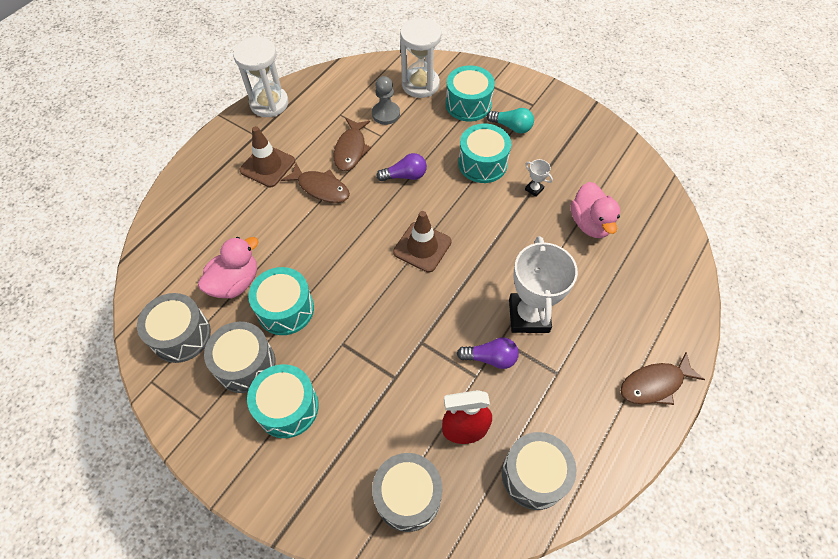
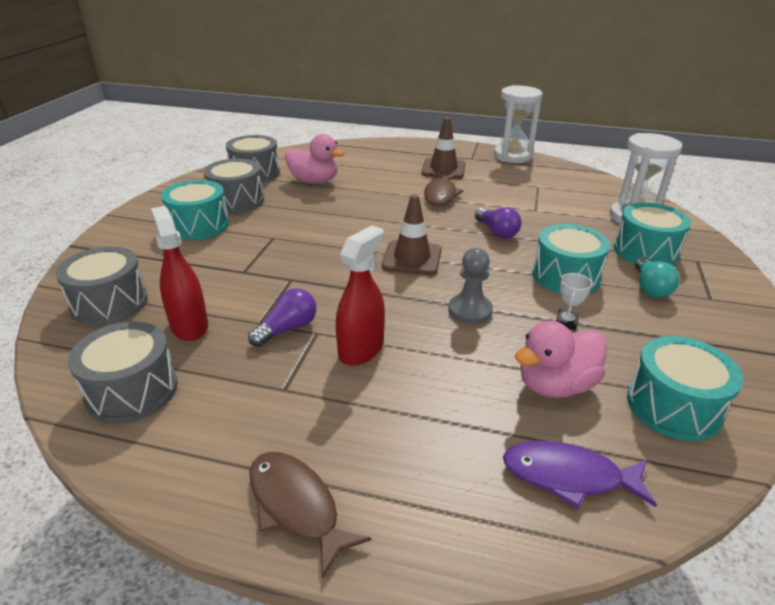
camera: 70 degrees right, 25 degrees down
turquoise drum [248,267,314,335] -> turquoise drum moved to [627,336,743,441]
brown fish [334,118,371,171] -> none
grey pawn [372,76,400,125] -> grey pawn moved to [448,248,493,324]
purple light bulb [457,337,519,369] -> purple light bulb turned 120 degrees counterclockwise [248,288,316,347]
white trophy [509,236,578,333] -> red spray bottle [336,225,385,366]
none -> purple fish [503,441,657,509]

